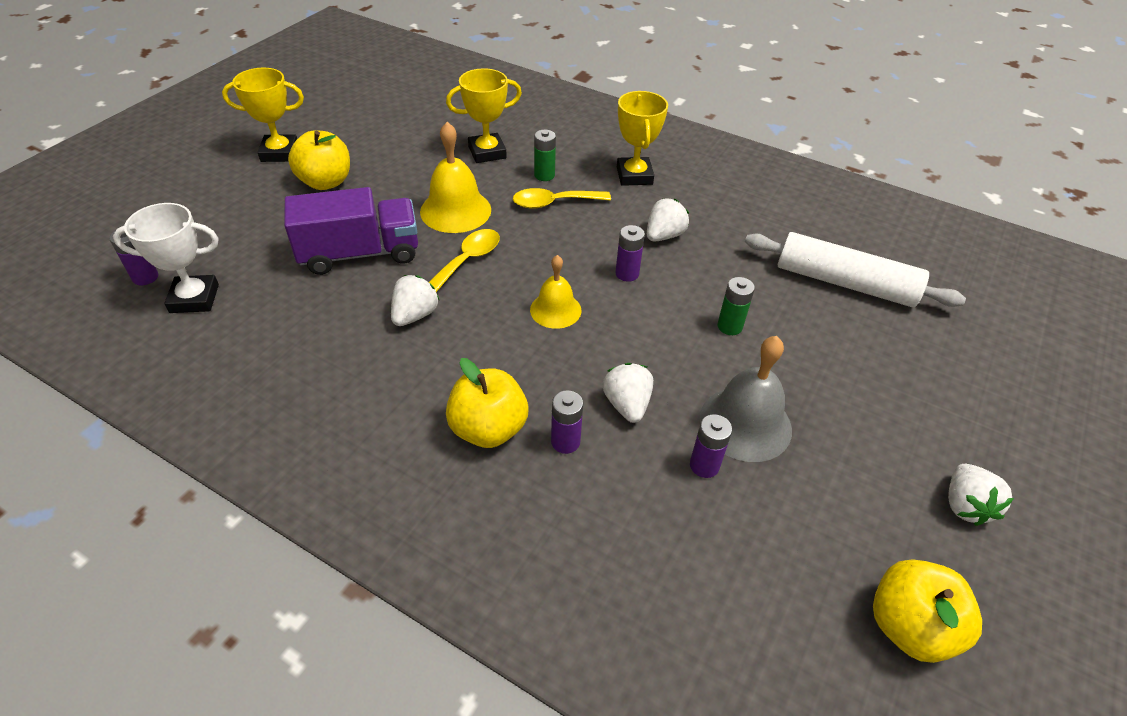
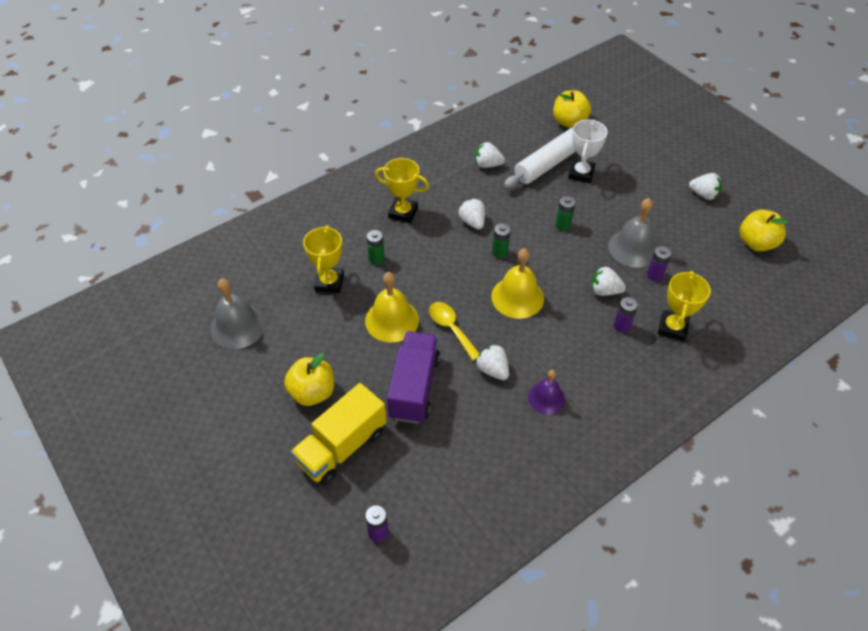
camera: 65 degrees left, 5 degrees up
white trophy [113,203,219,313] -> white trophy moved to [568,119,608,183]
yellow trophy [222,68,304,162] -> yellow trophy moved to [658,271,711,341]
yellow apple [446,358,528,448] -> yellow apple moved to [553,90,591,128]
yellow spoon [513,188,611,209] -> none
yellow bell [530,255,581,329] -> yellow bell [491,248,544,319], size x1.57
purple battery [615,225,645,282] -> green battery [492,223,511,258]
none -> grey bell [211,278,266,349]
none -> yellow truck [291,383,387,486]
none -> white strawberry [475,142,505,168]
none -> purple bell [528,370,565,414]

